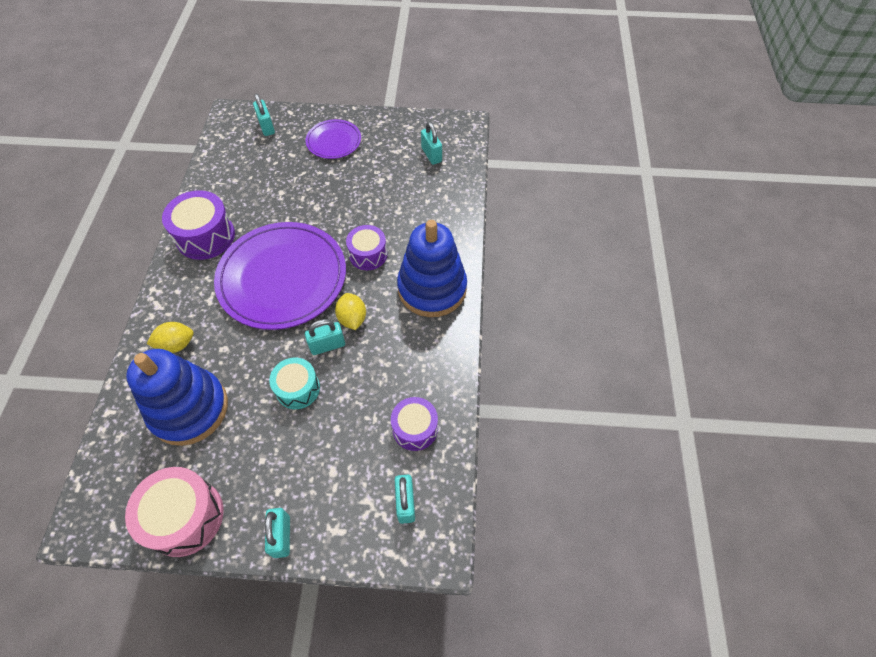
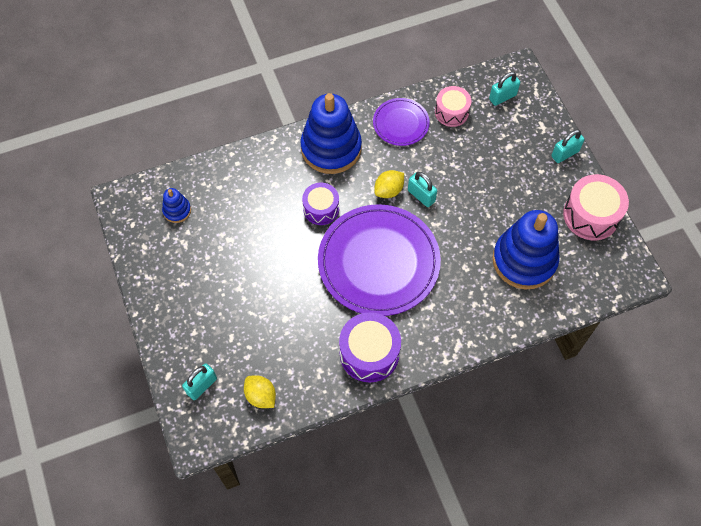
camera: 115 degrees left, 5 degrees up
yellow lemon [147,322,193,353] -> yellow lemon moved to [244,375,276,408]
turquoise drum [269,357,320,409] -> none
purple plate [305,119,361,159] -> purple plate moved to [373,98,430,146]
purple drum [391,397,438,451] -> pink drum [435,86,471,127]
turquoise padlock [421,122,442,165] -> blue stacking toy [162,188,191,223]

